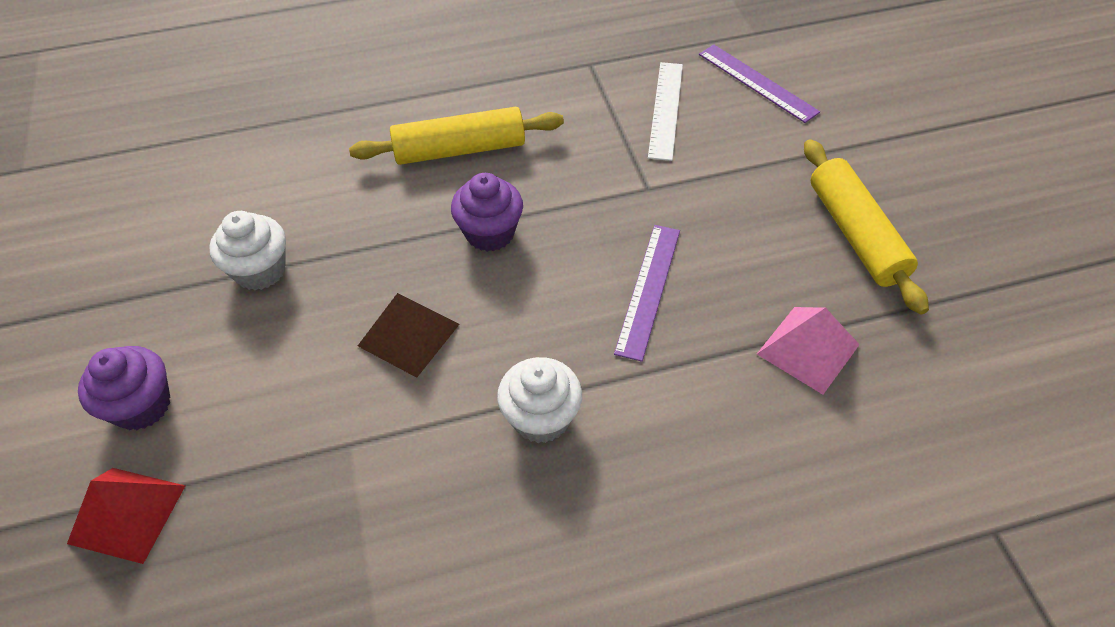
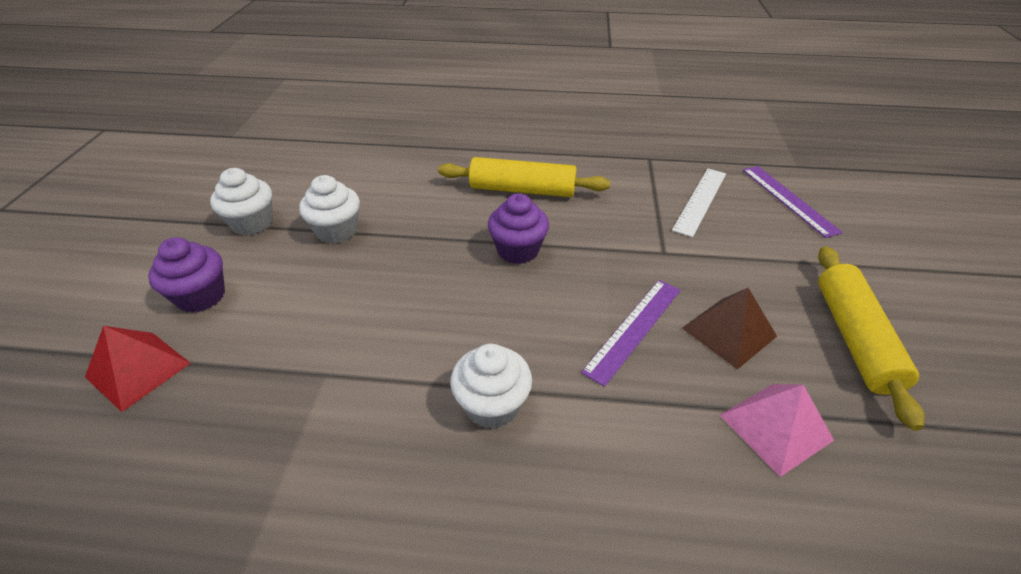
camera: 20 degrees right, 10 degrees down
brown pyramid [358,293,460,378] -> brown pyramid moved to [682,288,777,370]
none -> white cupcake [210,168,273,235]

